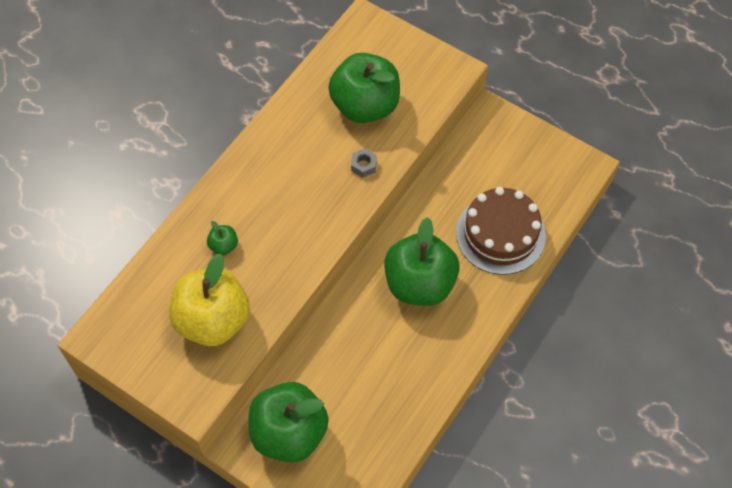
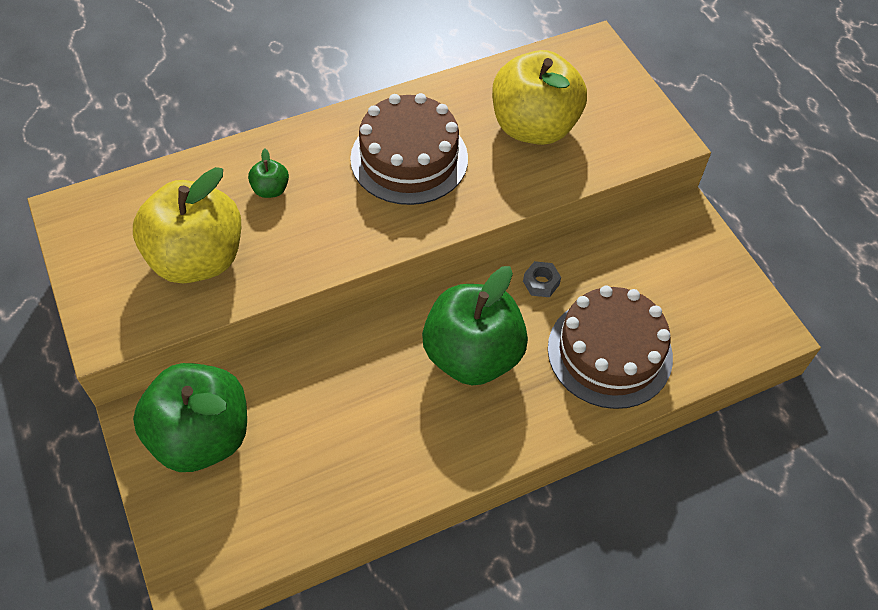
camera: 30 degrees right, 5 degrees down
green apple [328,53,400,123] -> yellow apple [492,50,587,145]
grey nut [351,148,377,178] -> grey nut moved to [523,261,561,297]
none -> brown cake [350,93,468,205]

